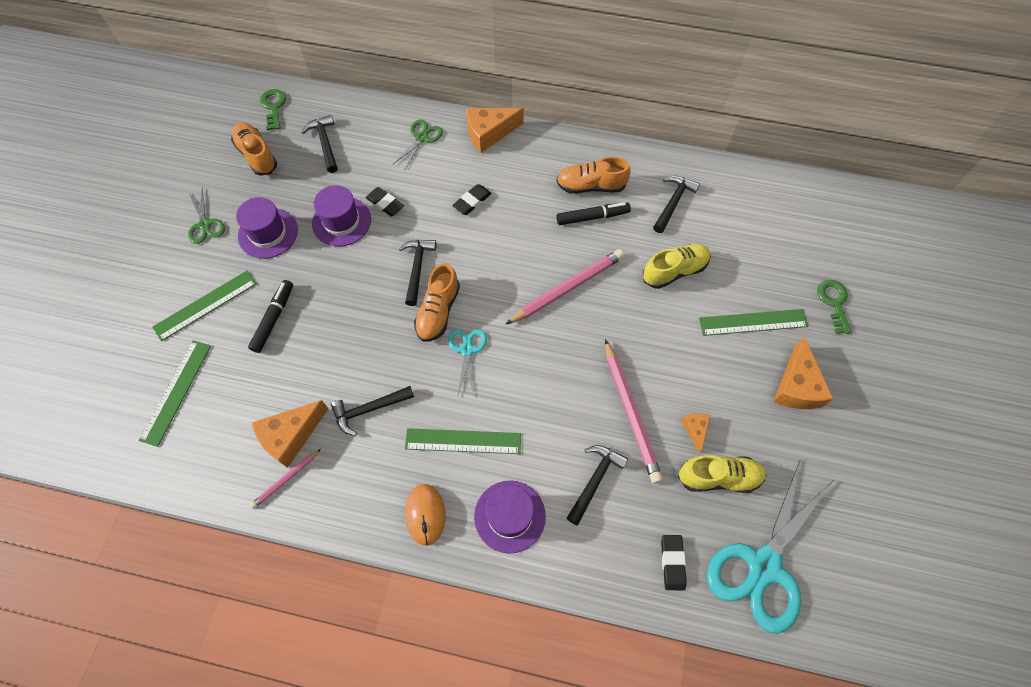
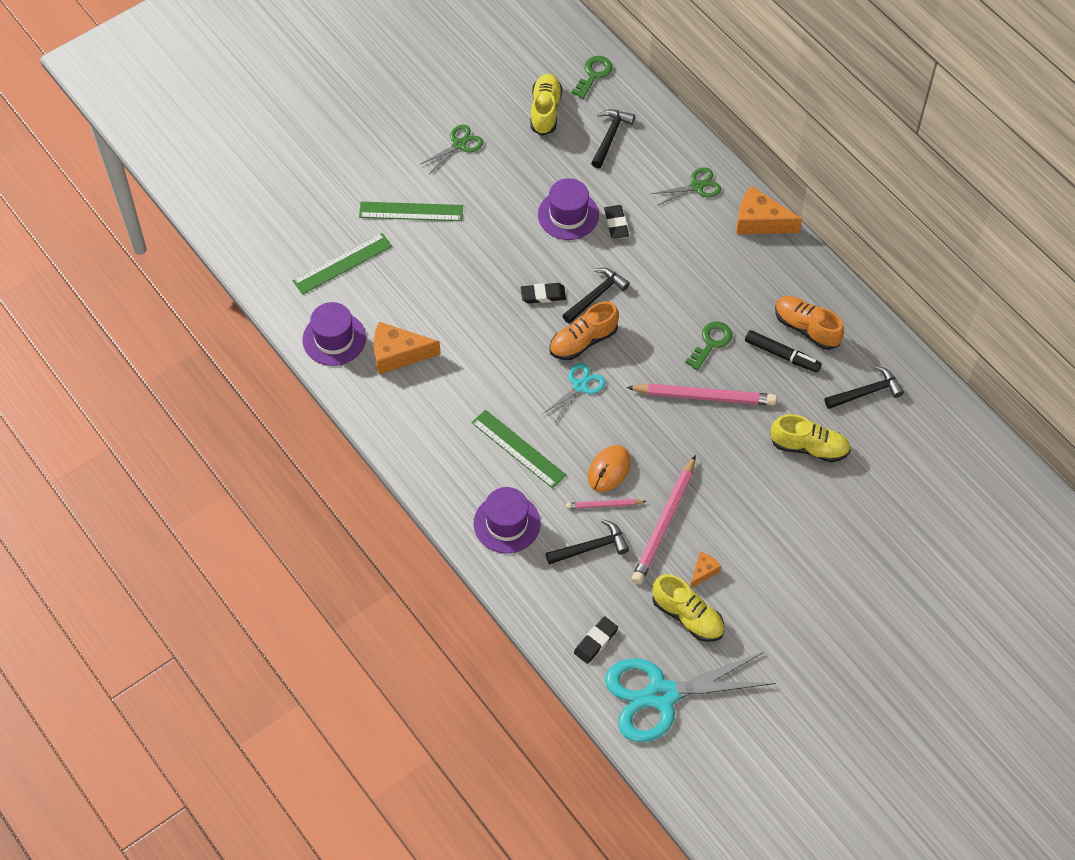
camera: 40 degrees right, 5 degrees down
green scissors [188,188,225,244] -> green scissors turned 150 degrees counterclockwise [419,125,483,174]
orange shoe [231,123,277,176] -> yellow shoe [530,74,562,136]
purple hat [236,197,298,259] -> purple hat moved to [302,302,366,366]
black marker [248,280,293,353] -> none
pink pencil [250,449,321,509] -> pink pencil moved to [566,499,647,509]
black hammer [331,386,414,436] -> none
orange mouse [405,484,446,546] -> orange mouse moved to [588,445,631,492]
black eraser [452,184,492,215] -> black eraser moved to [521,283,566,304]
green ruler [699,309,808,336] -> none
orange cheese [773,337,834,409] -> none
green key [817,280,852,334] -> green key moved to [685,322,732,370]

